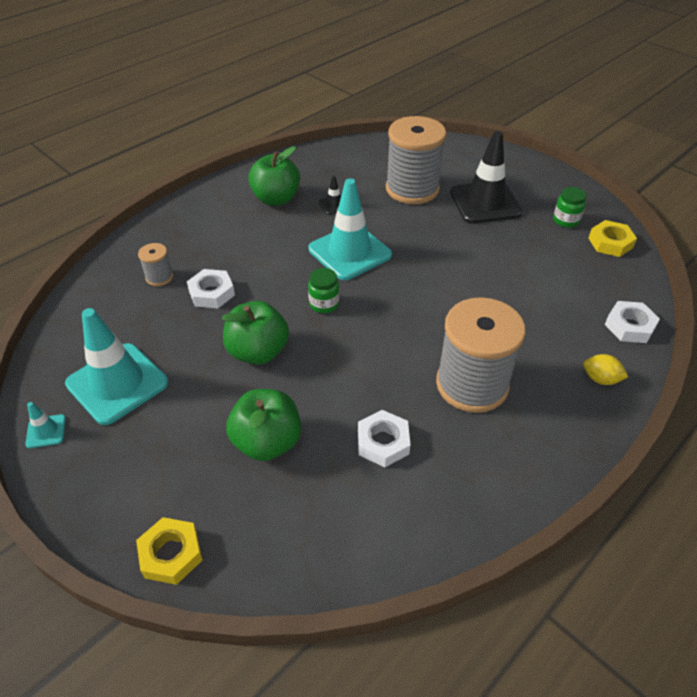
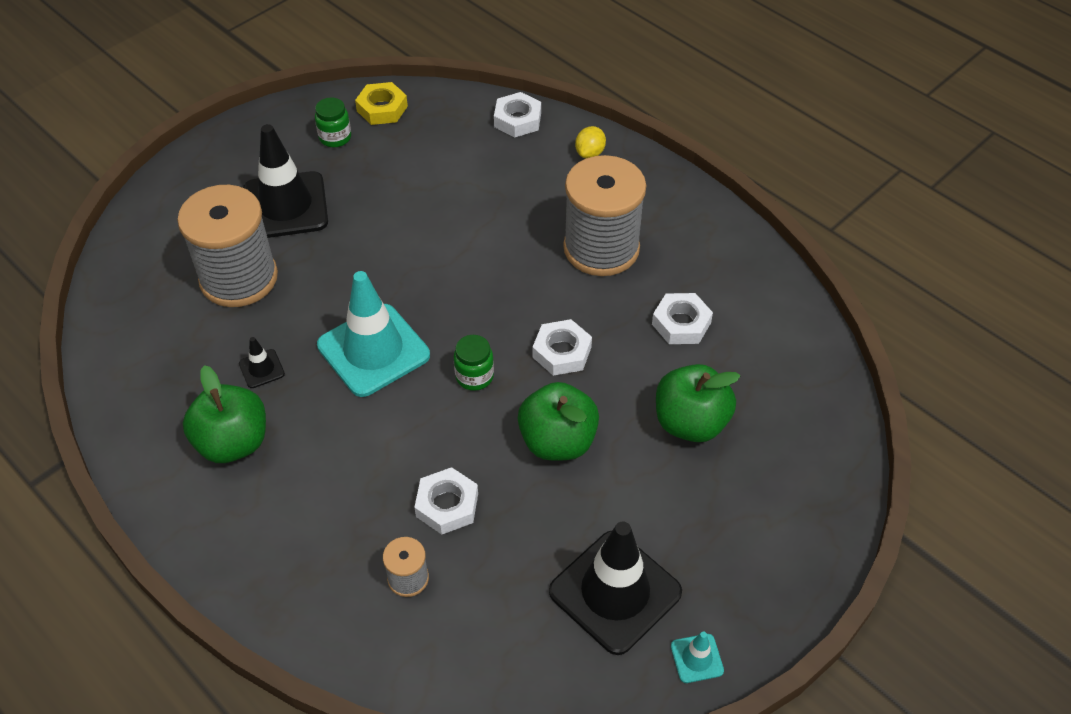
camera: 90 degrees left, 5 degrees up
turquoise traffic cone [65,308,168,425] -> black traffic cone [549,521,682,655]
yellow nut [136,517,202,585] -> none
none -> white nut [533,319,592,376]

